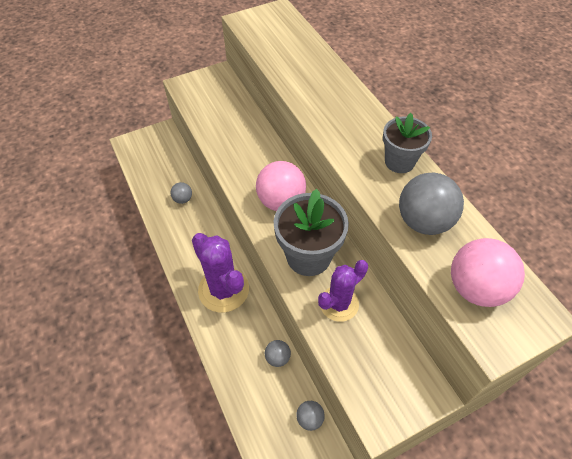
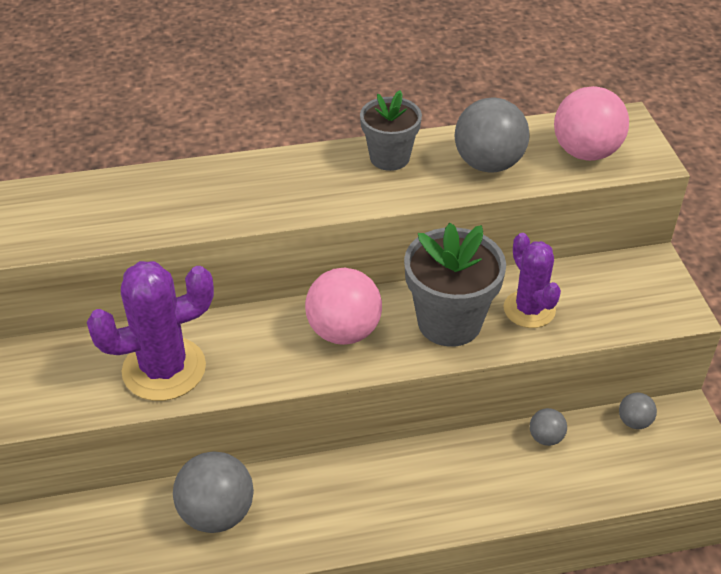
camera: 75 degrees left, 10 degrees down
grey ball [170,182,192,204] -> grey ball [173,451,254,533], size x2.00
purple cactus [192,233,249,312] -> purple cactus moved to [87,261,214,401]

